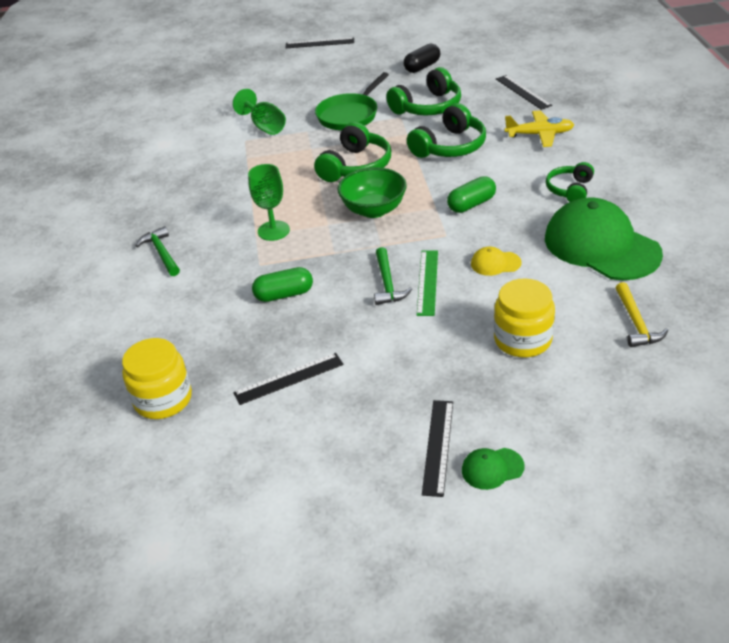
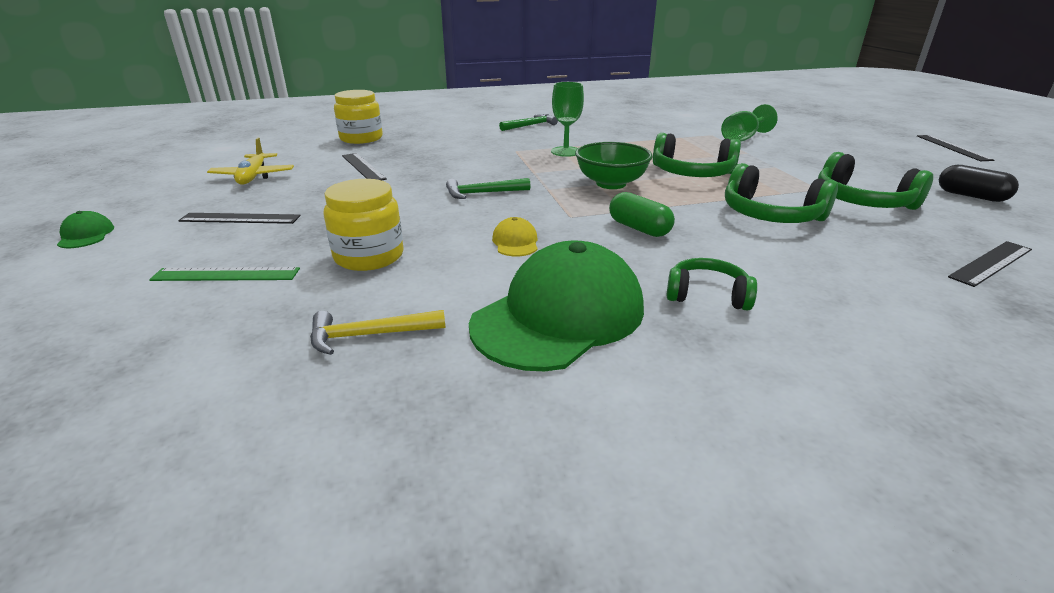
camera: 80 degrees right, 10 degrees down
green capsule [252,267,313,302] -> none
green pan [315,72,389,130] -> none
green ruler [417,250,438,316] -> green ruler moved to [149,267,300,281]
green cap [462,448,524,490] -> green cap moved to [57,211,114,248]
yellow plane [505,110,574,147] -> yellow plane moved to [207,138,294,185]

